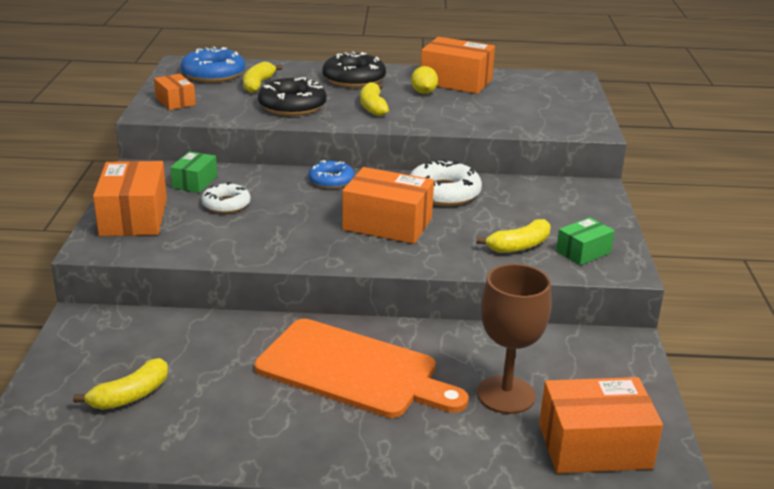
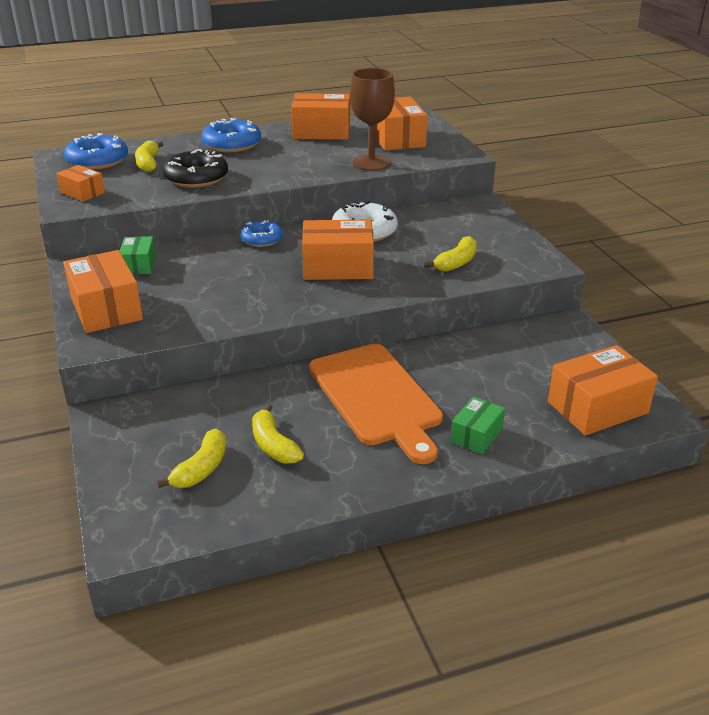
camera: 20 degrees left, 5 degrees up
white donut [201,182,251,213] -> none
orange cutting board [255,319,469,418] -> orange cutting board turned 60 degrees clockwise [309,344,443,464]
black donut [323,52,386,88] -> blue donut [201,118,261,153]
yellow banana [360,82,389,116] -> yellow banana moved to [252,404,304,463]
yellow lemon [411,66,438,94] -> none
brown goblet [477,264,551,414] -> brown goblet moved to [350,68,395,171]
green box [556,217,615,265] -> green box moved to [450,397,505,454]
none -> orange box [375,96,428,151]

